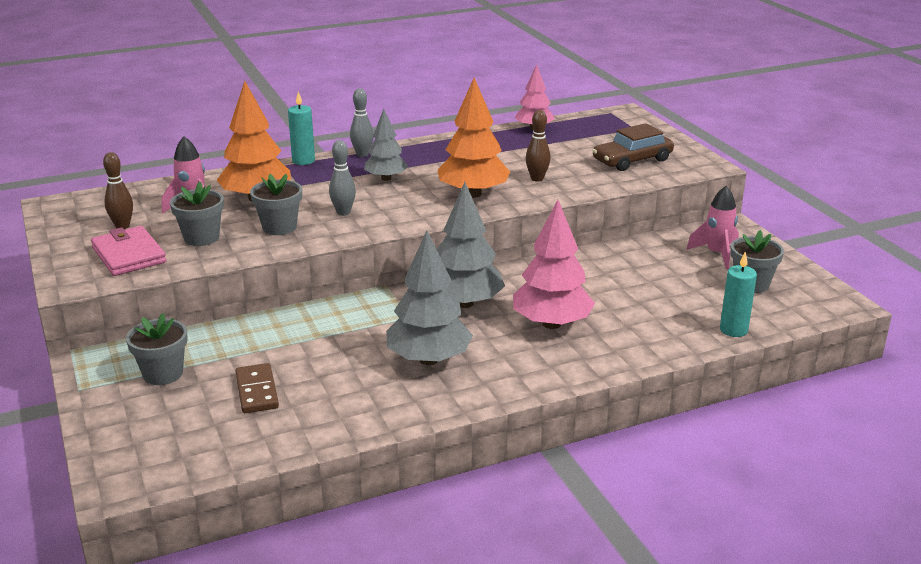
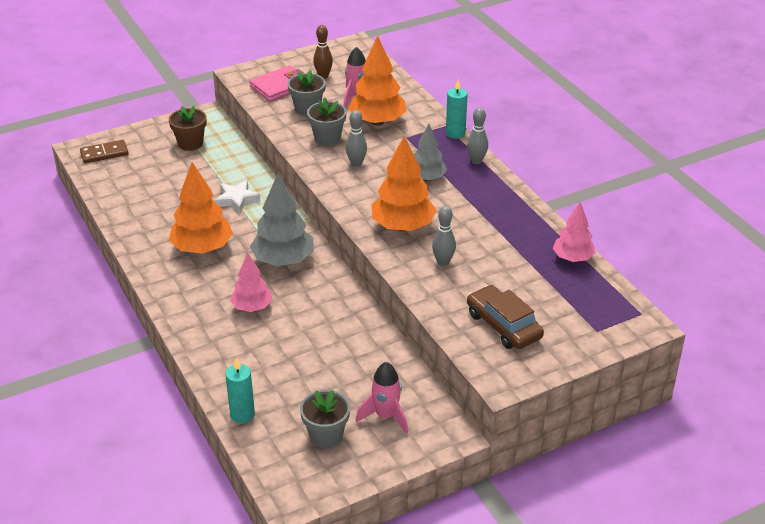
camera: 85 degrees right, 10 degrees up
grey flower pot [126,313,188,385] -> brown flower pot [169,106,207,151]
brown domino [235,363,279,413] -> brown domino moved to [80,140,129,163]
grey tree [386,231,473,365] -> orange tree [169,162,233,254]
pink tree [513,200,595,329] -> pink tree [230,253,273,312], size x0.63
brown bowling pin [526,110,551,181] -> grey bowling pin [432,206,456,266]
none -> white star [215,180,261,213]

